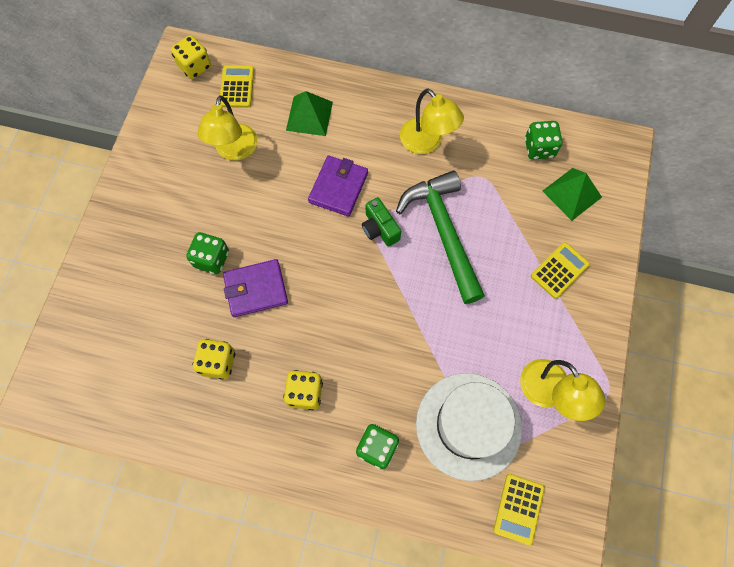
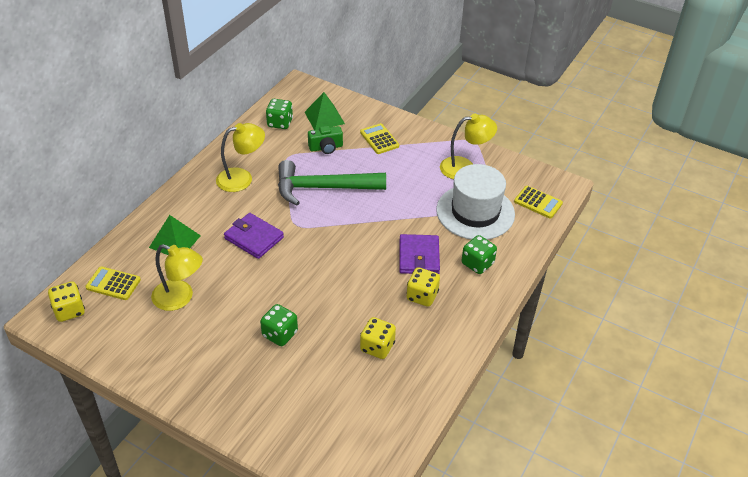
camera: 75 degrees left, 25 degrees down
purple wallet [223,259,288,317] -> purple wallet moved to [399,234,440,274]
green camera [362,197,401,247] -> green camera moved to [308,126,343,154]

